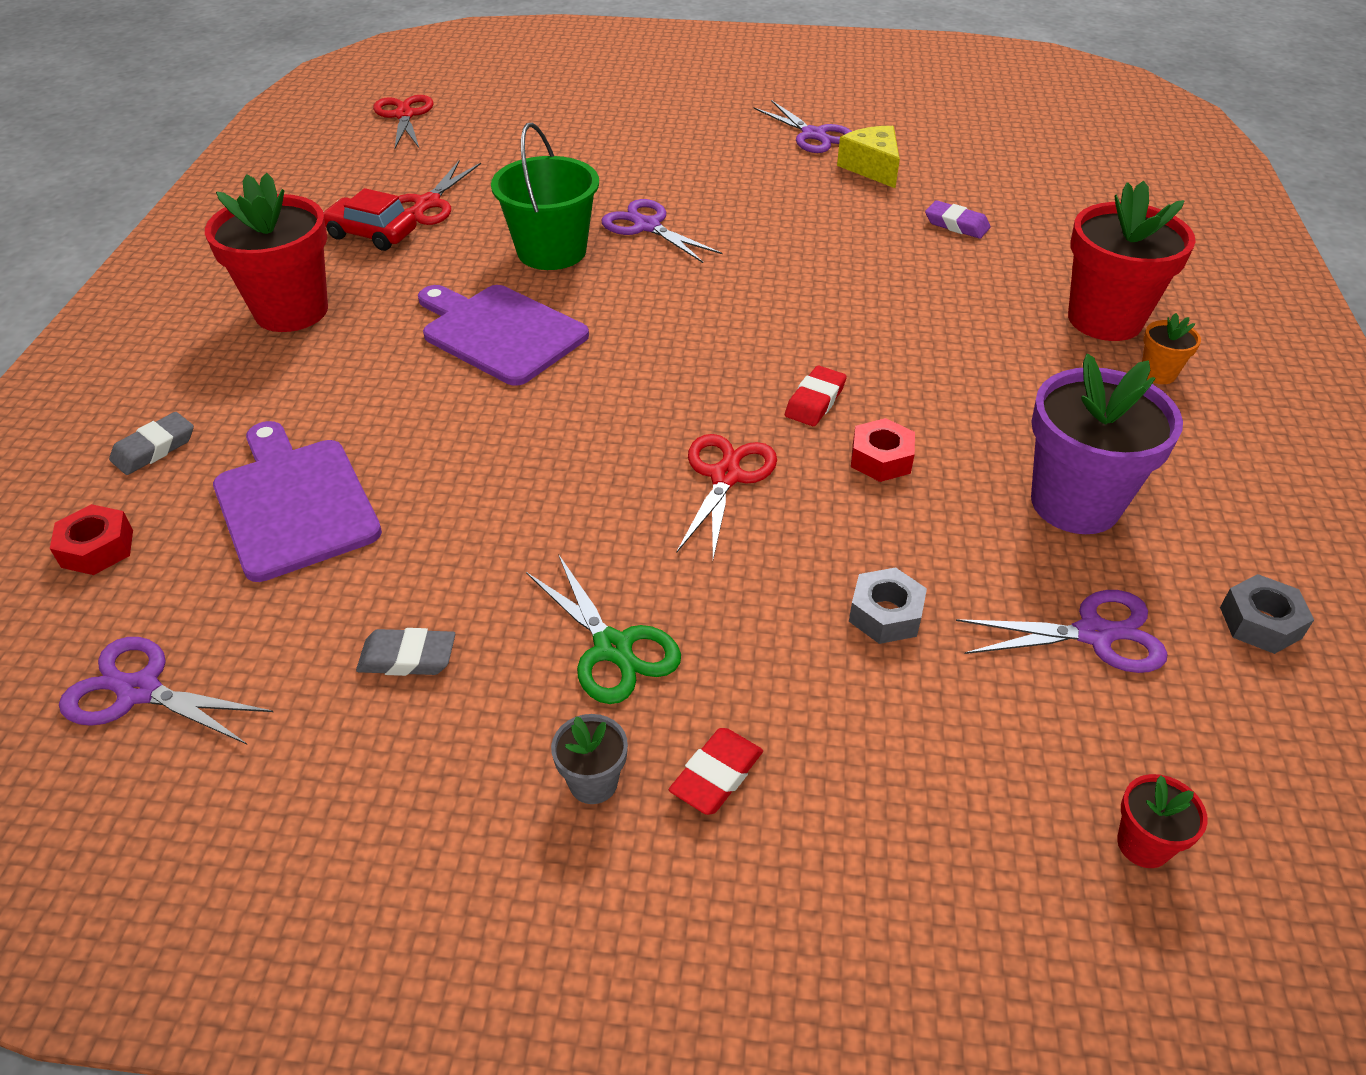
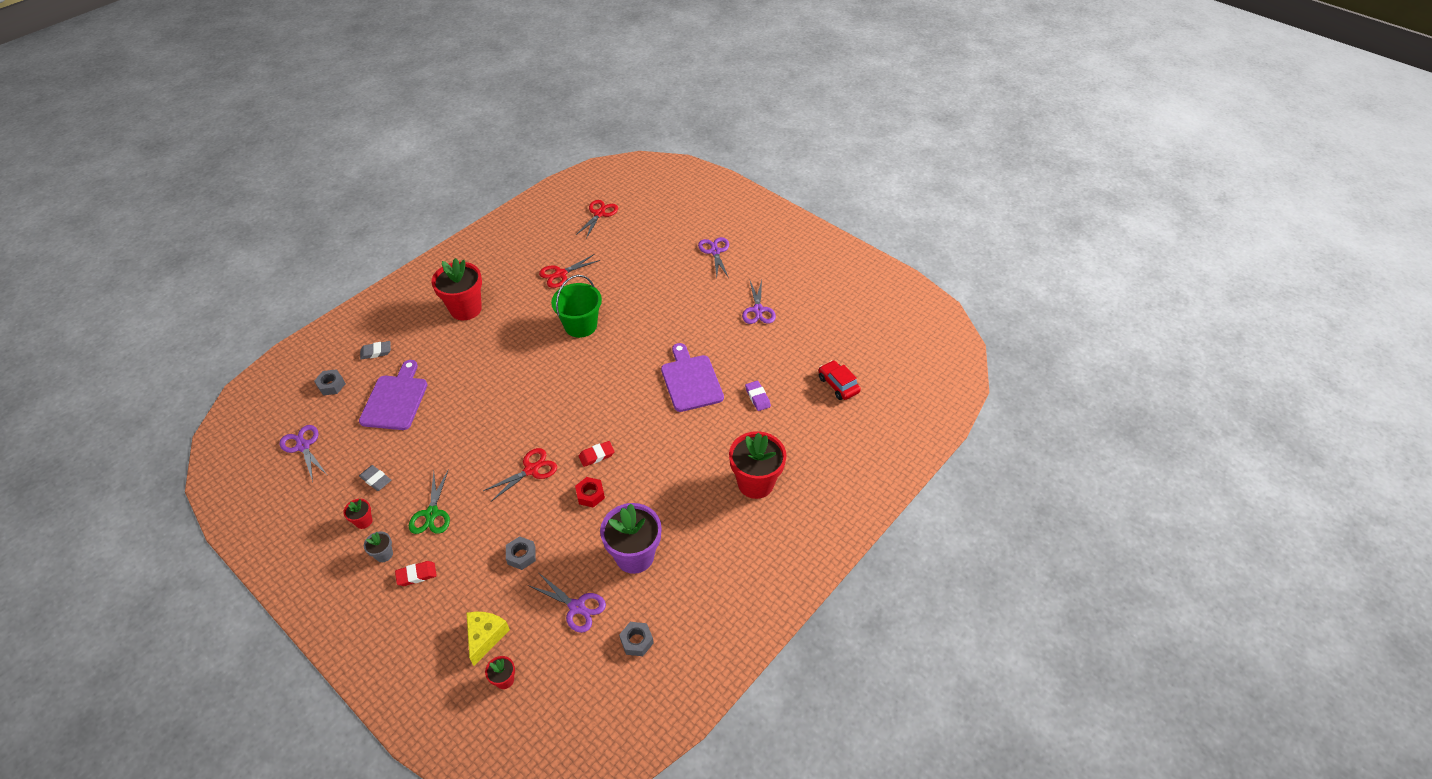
camera: 35 degrees right, 5 degrees up
red nut [50,504,133,575] -> grey nut [314,369,346,396]
red car [323,188,417,251] -> red car moved to [819,360,861,400]
purple cutting board [418,285,589,386] -> purple cutting board moved to [661,343,724,412]
purple scissors [602,199,722,263] -> purple scissors moved to [698,237,729,278]
yellow cheese [837,126,900,188] -> yellow cheese moved to [466,612,510,666]
orange flower pot [1142,313,1201,384] -> none
none -> red flower pot [343,499,372,529]

